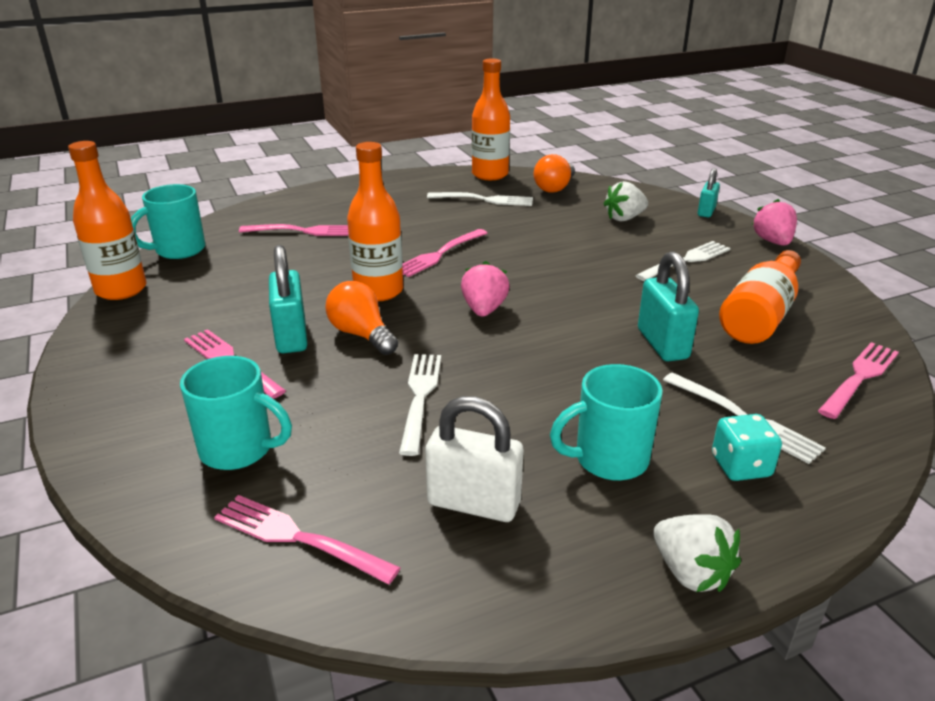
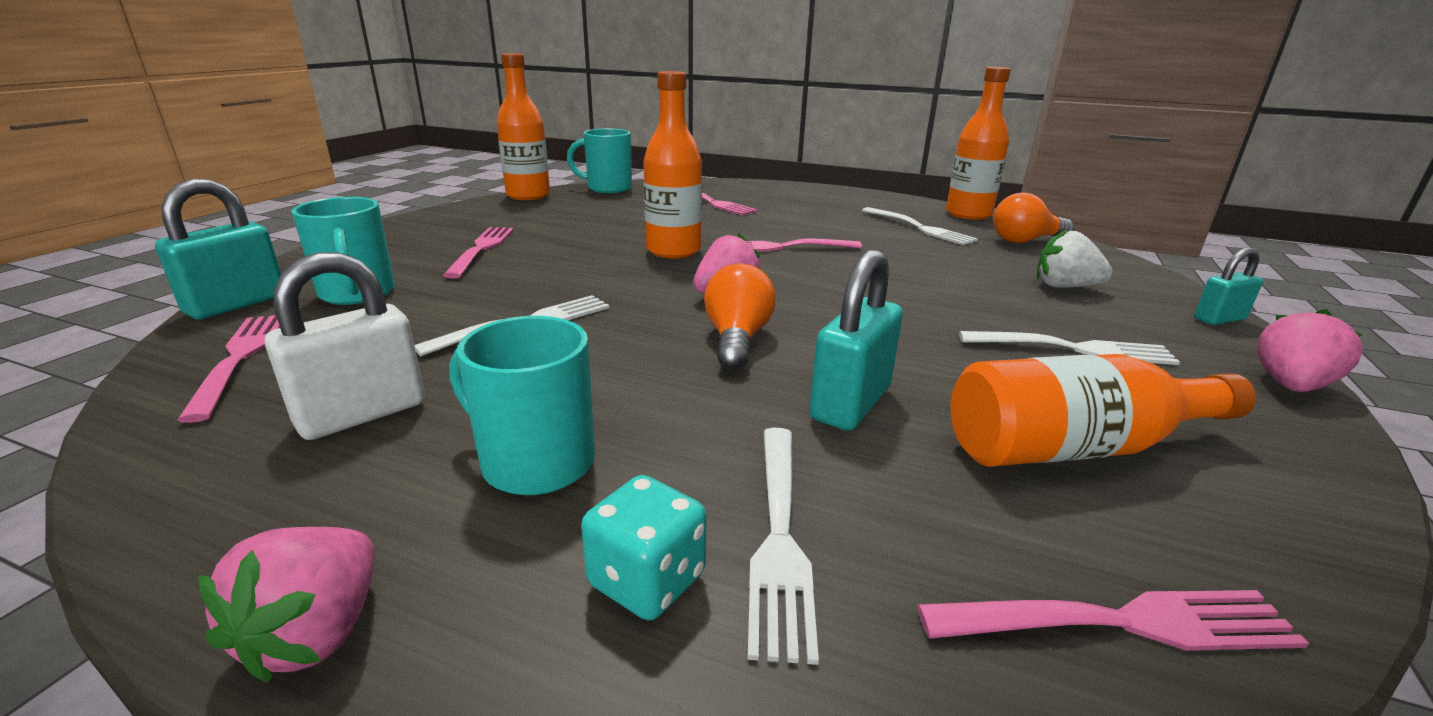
camera: 45 degrees right, 5 degrees down
turquoise padlock [269,245,307,353] -> turquoise padlock moved to [155,179,281,319]
orange light bulb [325,281,398,355] -> orange light bulb moved to [704,263,776,370]
white padlock [425,396,524,522] -> white padlock turned 75 degrees clockwise [265,252,425,440]
white strawberry [653,514,741,592] -> pink strawberry [198,527,375,683]

